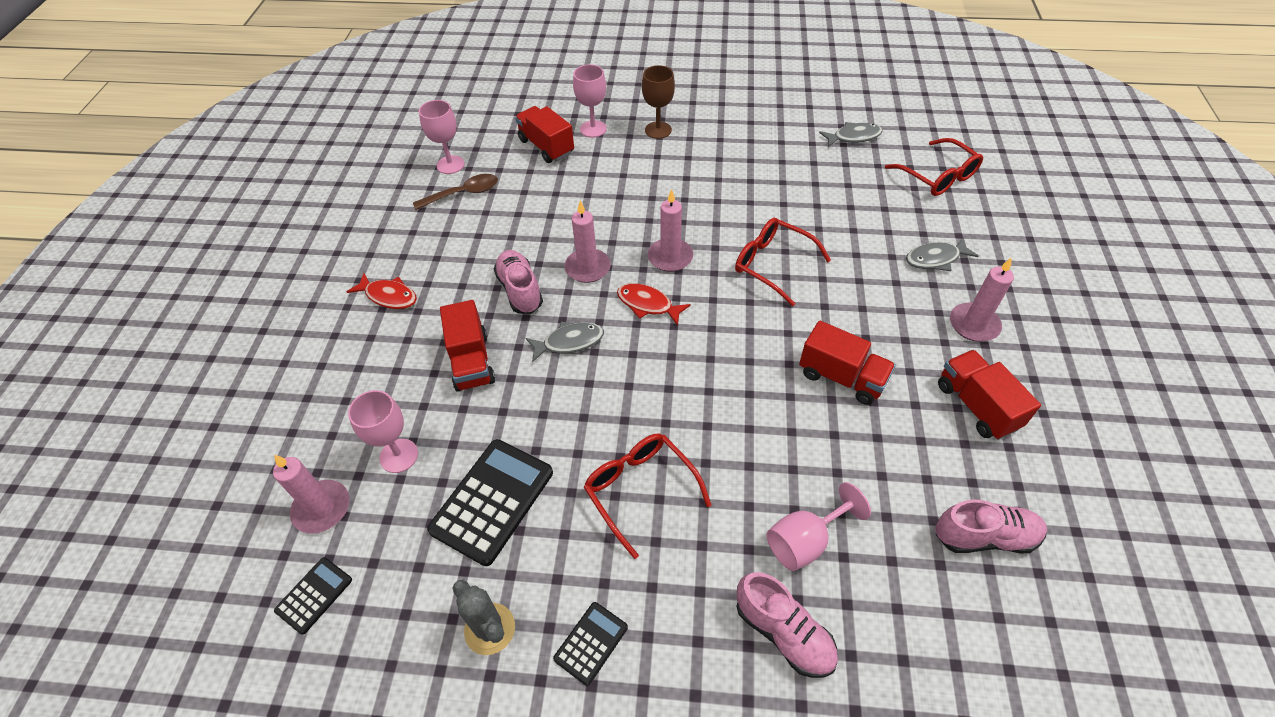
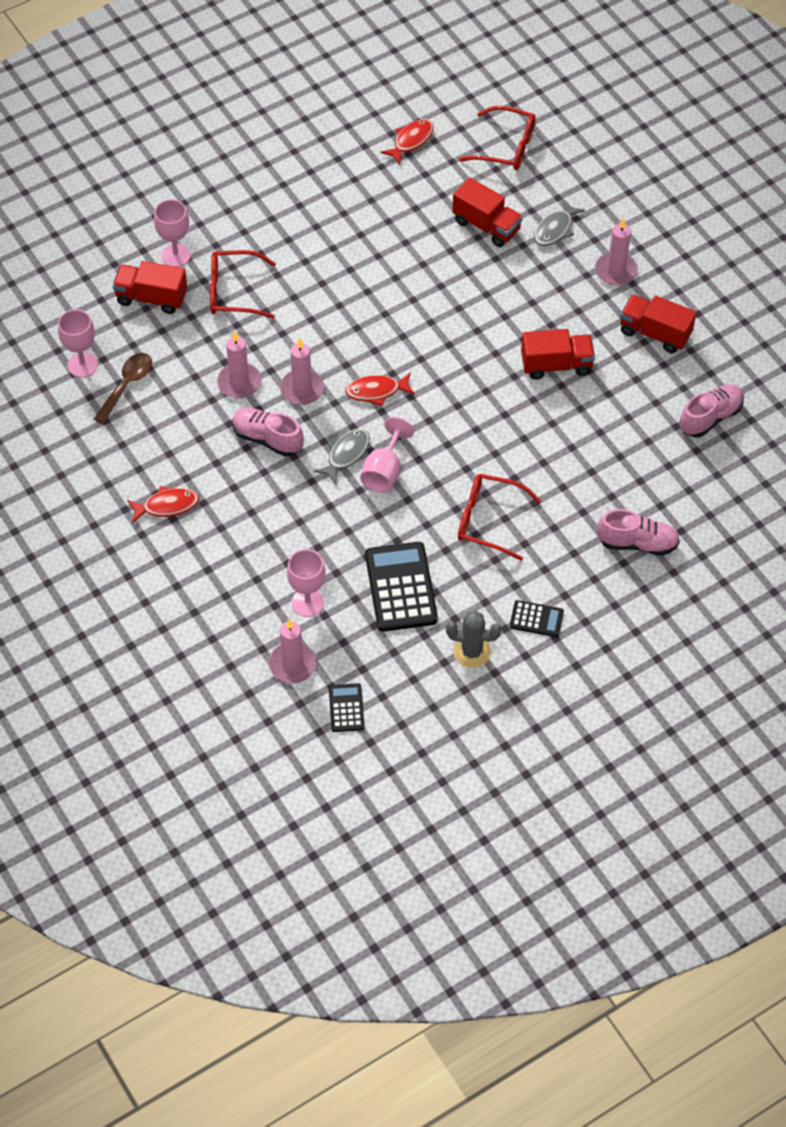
camera: 40 degrees left, 5 degrees up
red truck [440,300,495,392] -> red truck moved to [452,177,523,247]
black calculator [553,602,628,686] -> black calculator turned 105 degrees clockwise [510,600,564,637]
brown goblet [642,65,675,139] -> none
pink candle [648,189,693,272] -> pink candle moved to [217,332,261,398]
red glasses [735,218,831,306] -> red glasses moved to [210,250,276,318]
pink goblet [767,482,871,571] -> pink goblet moved to [360,417,414,493]
grey fish [819,122,883,147] -> red fish [380,119,434,165]

